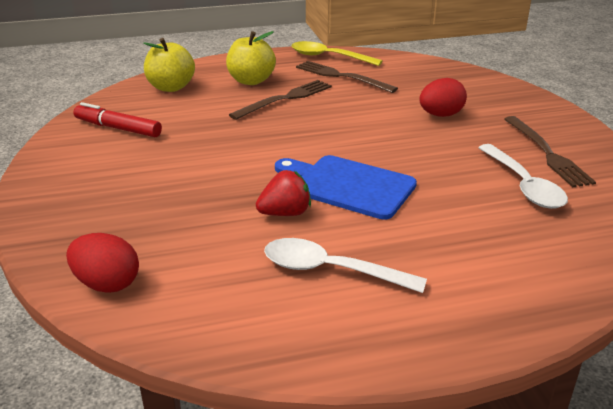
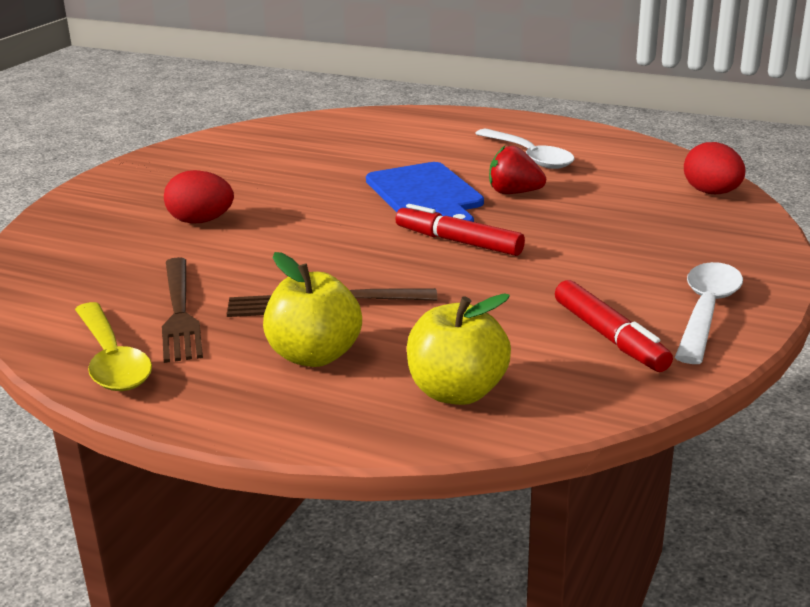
camera: 140 degrees left, 5 degrees down
white spoon [478,144,568,209] -> white spoon moved to [675,262,743,364]
brown fork [504,116,596,187] -> none
none -> red marker [395,204,525,256]

